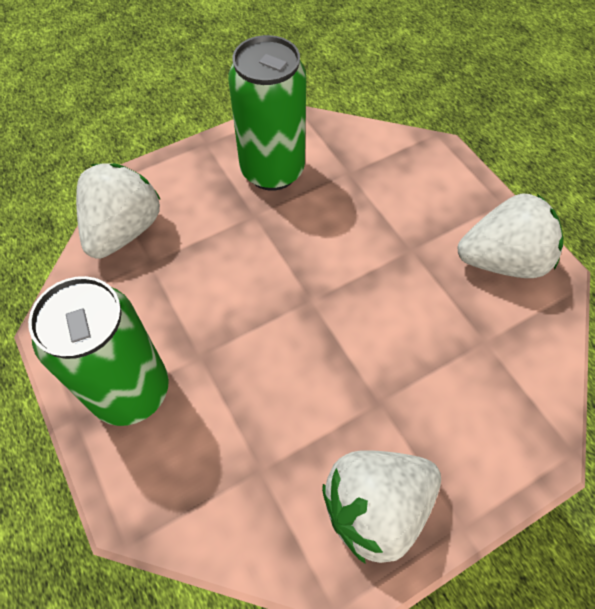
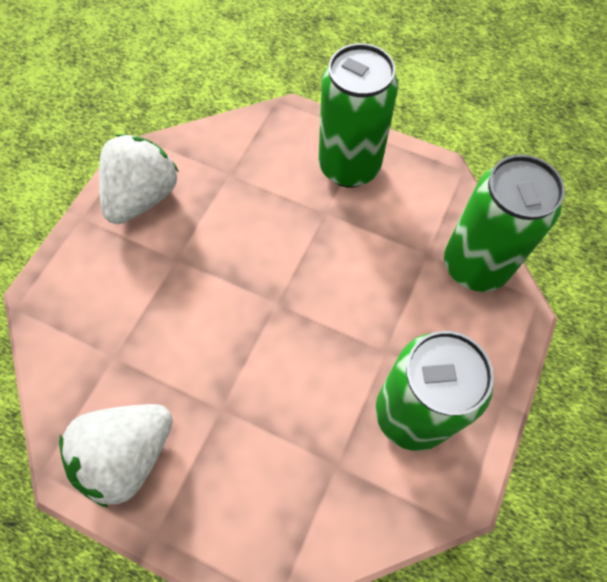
camera: 145 degrees right, 5 degrees up
white strawberry [76,163,161,259] -> green can [444,155,565,292]

